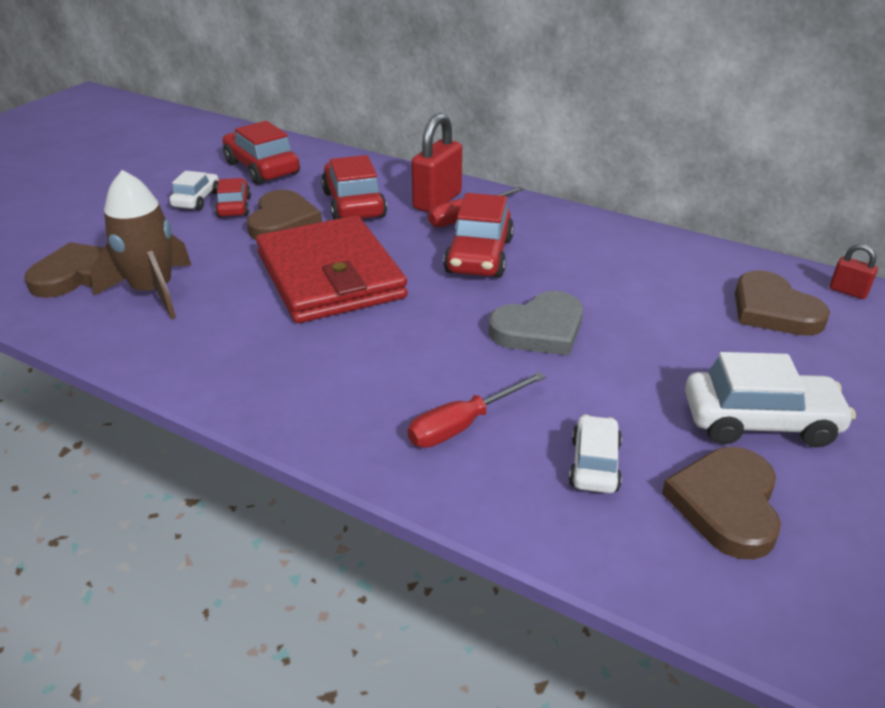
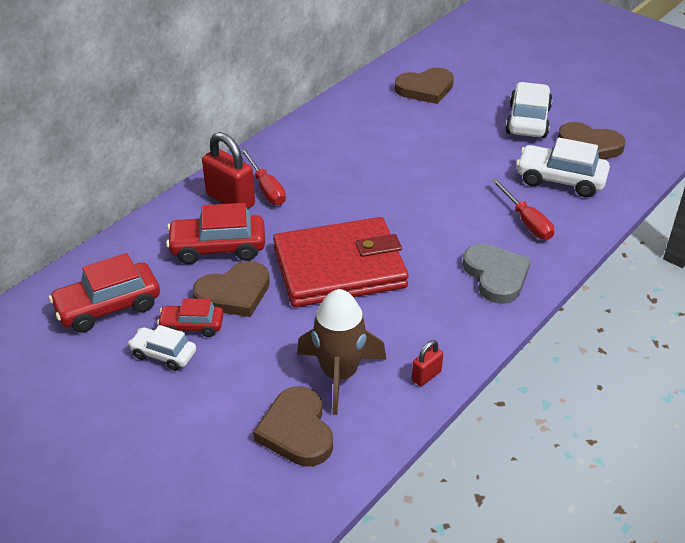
camera: 80 degrees left, 5 degrees up
brown heart [247,190,322,240] -> brown heart turned 135 degrees clockwise [192,261,270,317]
red car [443,193,514,278] -> none
grey heart [489,291,583,355] -> grey heart moved to [463,244,531,304]
white car [569,415,622,493] -> white car [516,138,610,197], size x1.66
red padlock [830,244,878,299] -> red padlock moved to [412,340,443,386]

